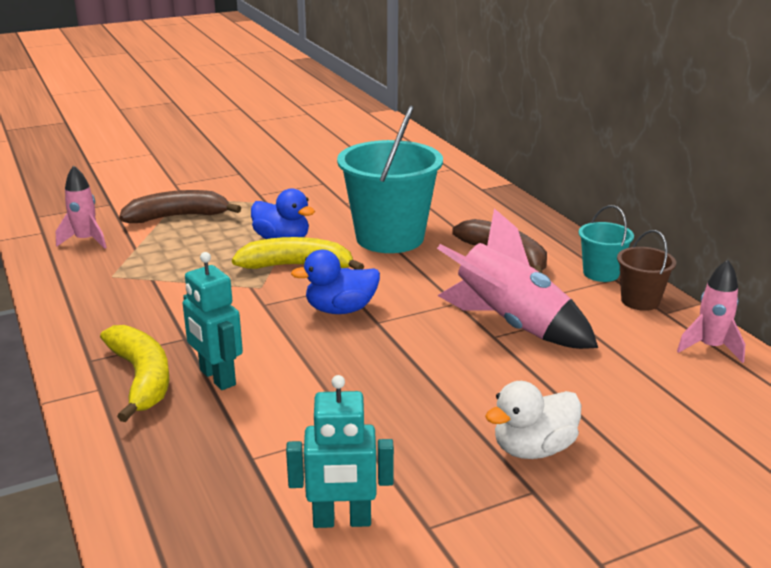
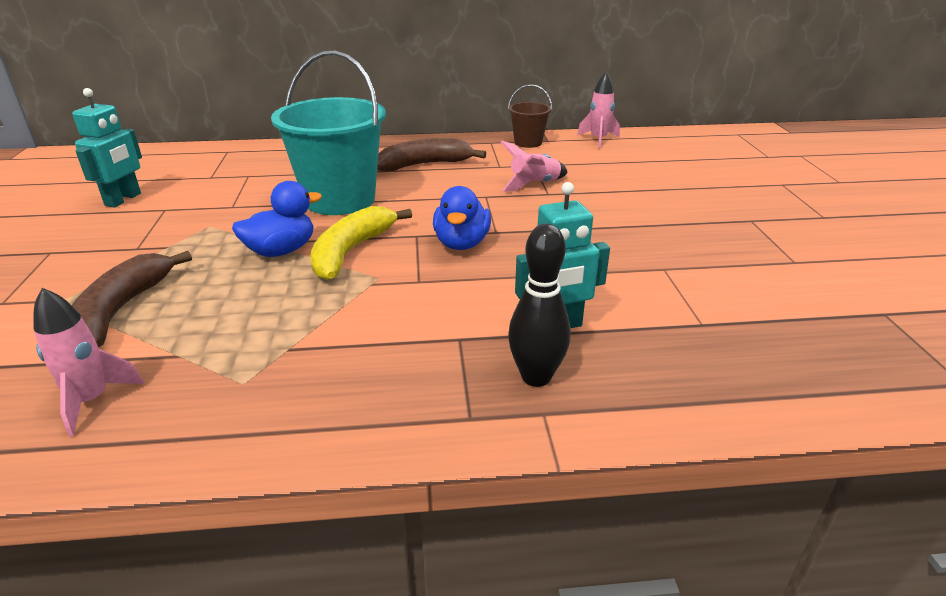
camera: 70 degrees left, 5 degrees up
yellow banana [100,325,169,422] -> black bowling pin [508,224,570,387]
turquoise robot [286,375,394,528] -> turquoise robot moved to [72,88,142,207]
pink rocket [437,208,598,349] -> pink rocket [500,140,568,192], size x0.56
white duck [485,381,581,459] -> none
turquoise bucket [578,205,634,282] -> none

